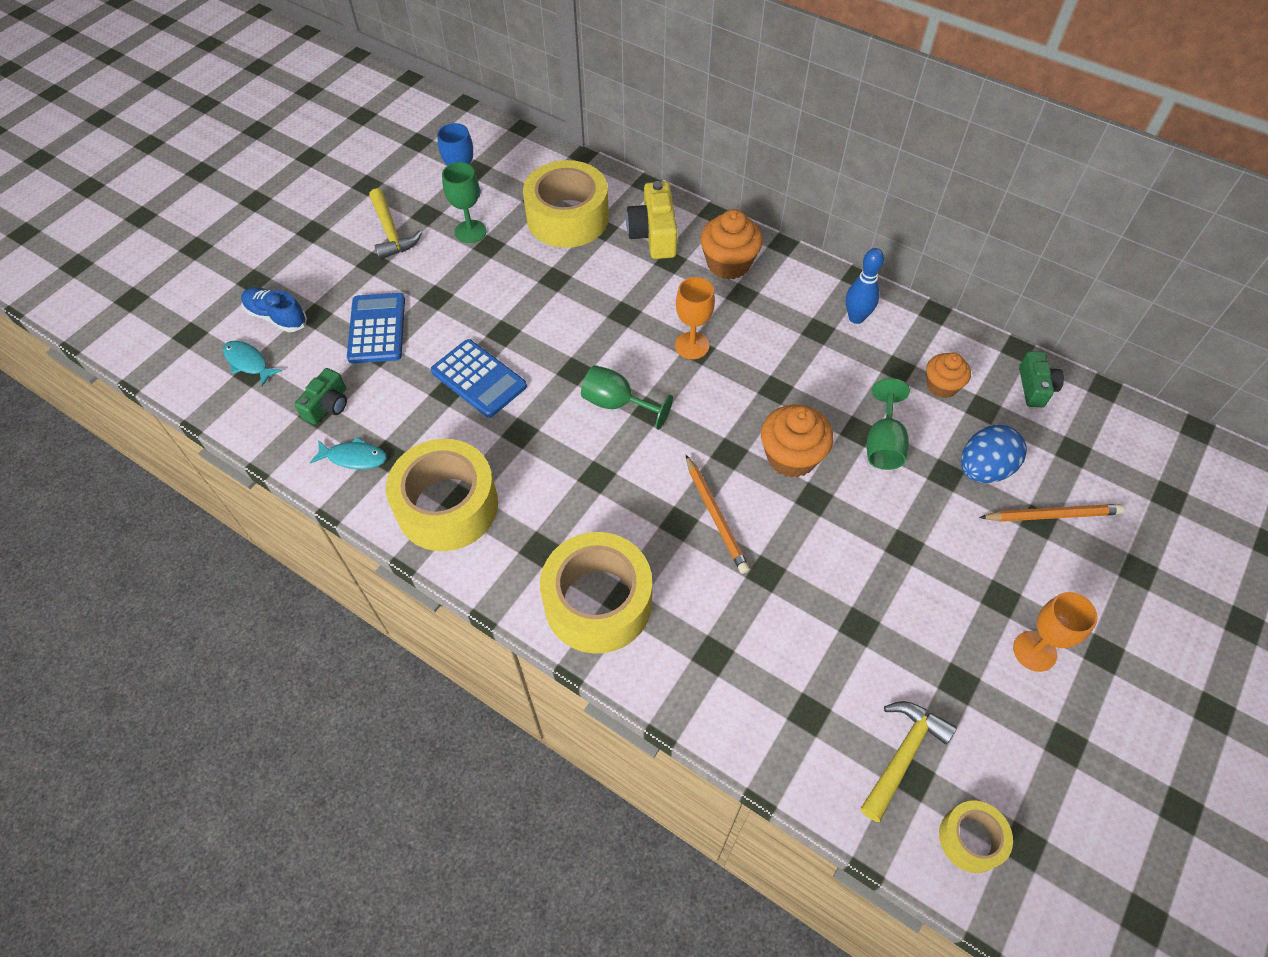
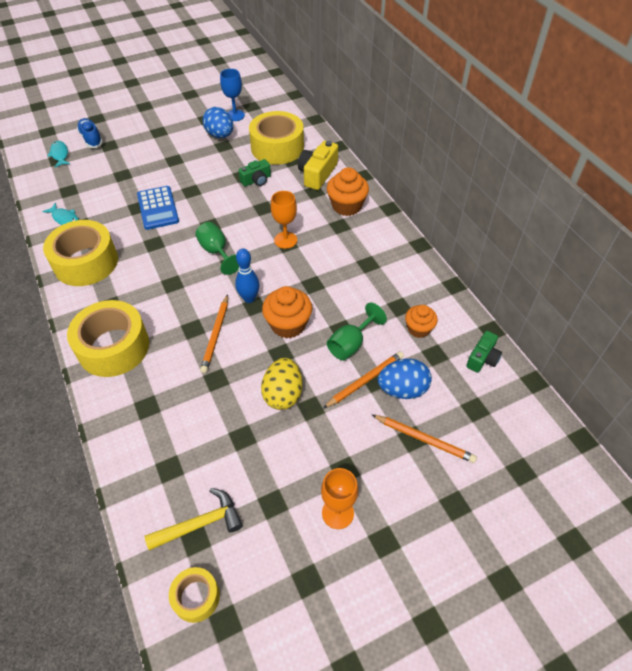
camera: 30 degrees right, 5 degrees down
green camera [294,368,347,425] -> green camera moved to [238,159,271,186]
blue calculator [347,293,405,363] -> none
yellow hammer [369,188,422,260] -> none
green goblet [442,162,486,243] -> blue egg [203,107,233,138]
blue bowling pin [846,248,884,324] -> blue bowling pin moved to [235,249,259,303]
none -> yellow egg [261,358,302,410]
none -> orange pencil [323,351,404,408]

